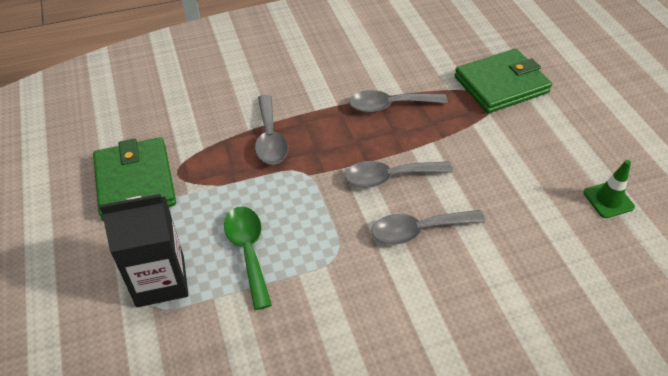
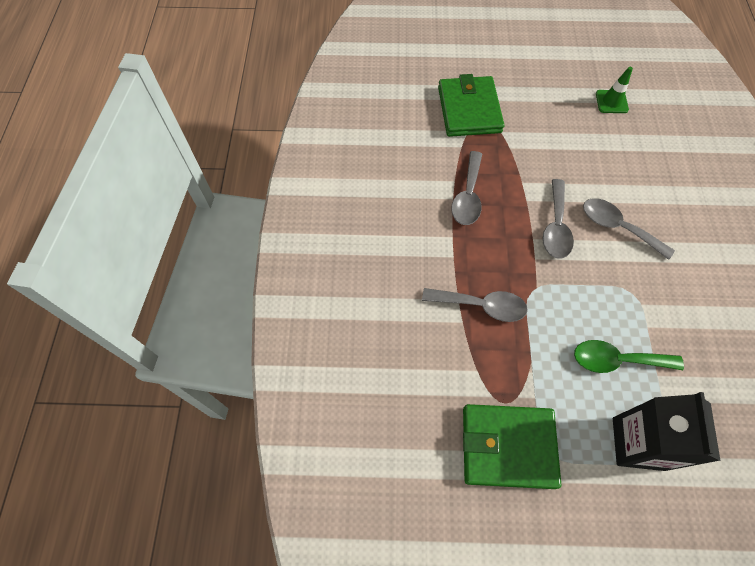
camera: 70 degrees left, 15 degrees up
grey spoon [371,210,485,245] -> grey spoon turned 120 degrees clockwise [583,198,675,260]

